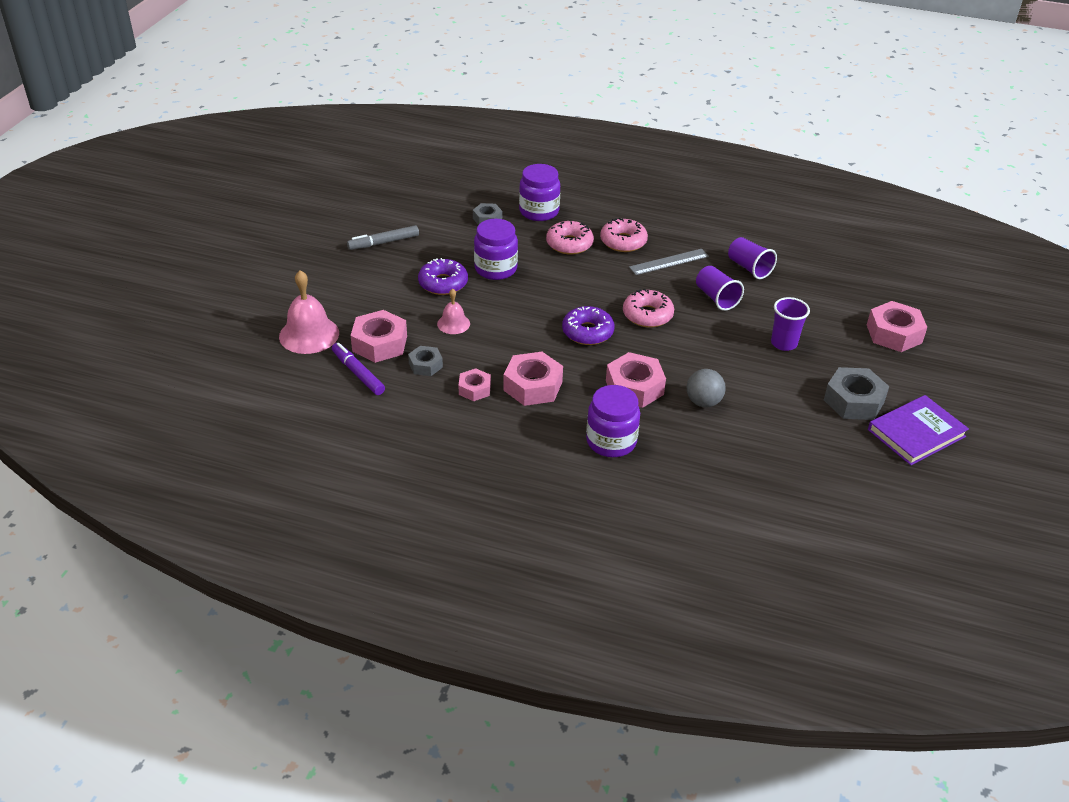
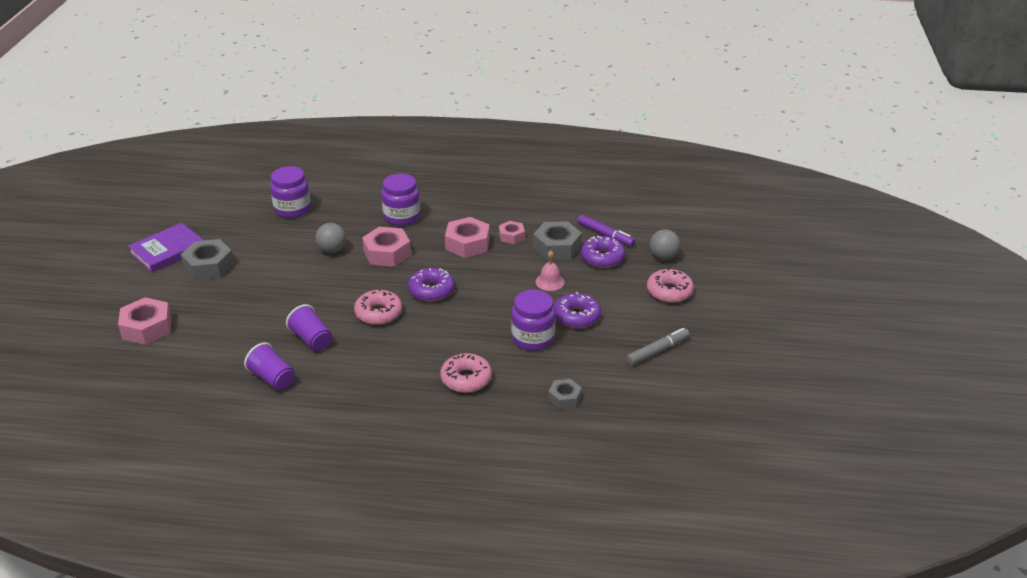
camera: 170 degrees right, 5 degrees down
pink bell [279,270,339,354] -> grey ball [649,229,681,260]
pink nut [350,310,407,363] -> purple donut [581,236,625,268]
grey nut [408,346,443,376] -> grey nut [533,221,582,260], size x1.71
purple jar [519,164,560,221] -> purple jar moved to [270,166,311,218]
pink donut [600,218,648,252] -> pink donut moved to [647,268,694,303]
grey ruler [629,249,709,275] -> none
purple cup [771,297,810,351] -> none

